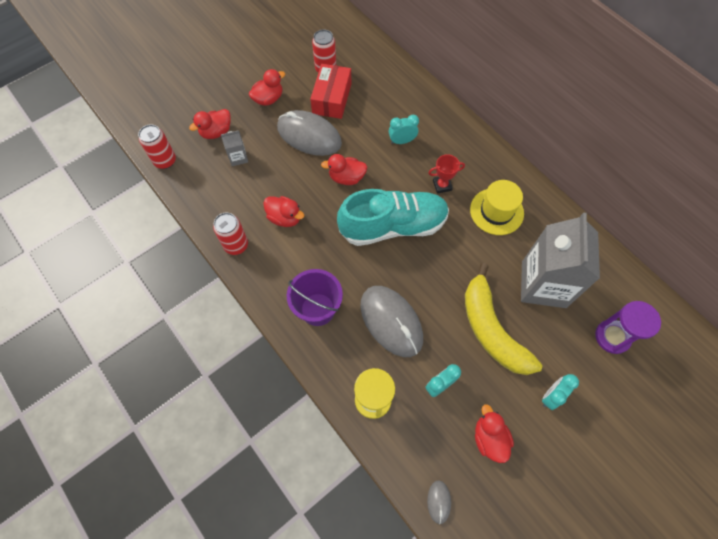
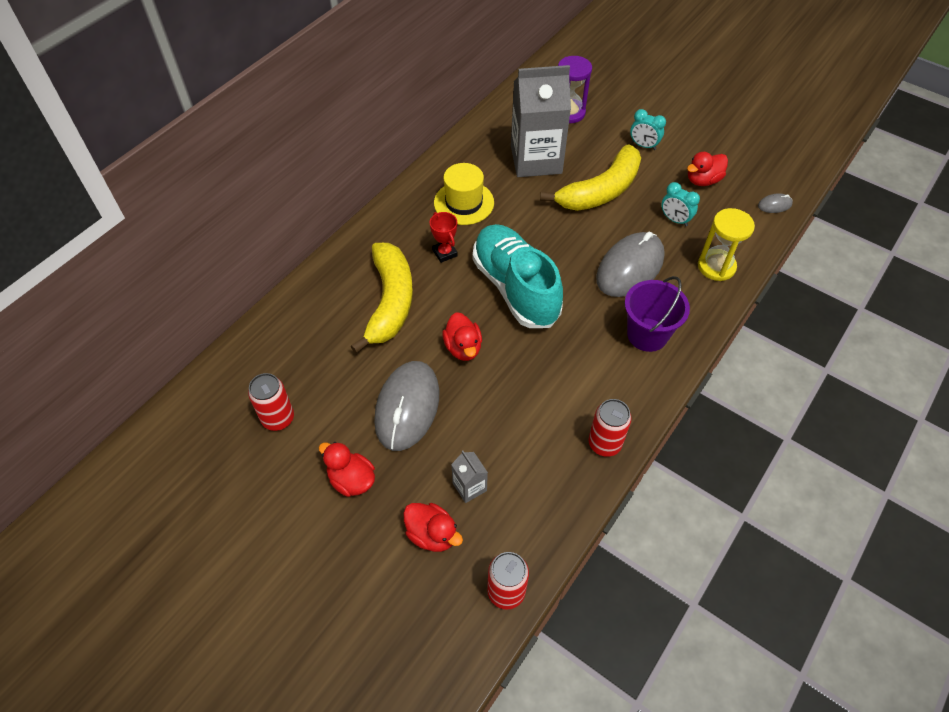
camera: 105 degrees left, 10 degrees down
red duck [263,196,305,227] -> none
red box [310,64,351,119] -> none
turquoise clock [389,115,419,144] -> yellow banana [350,243,413,353]

